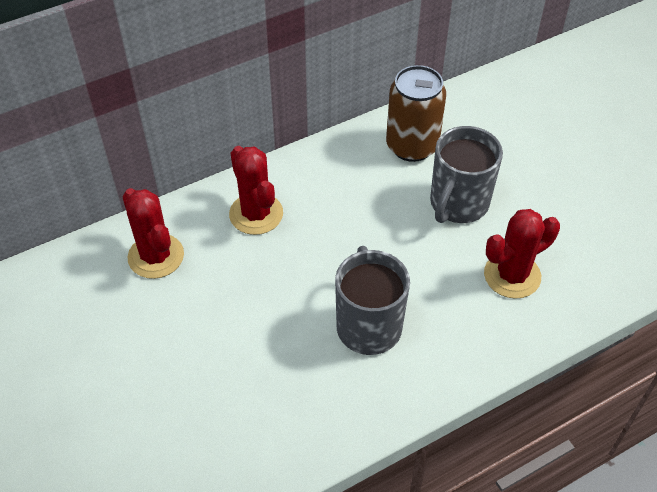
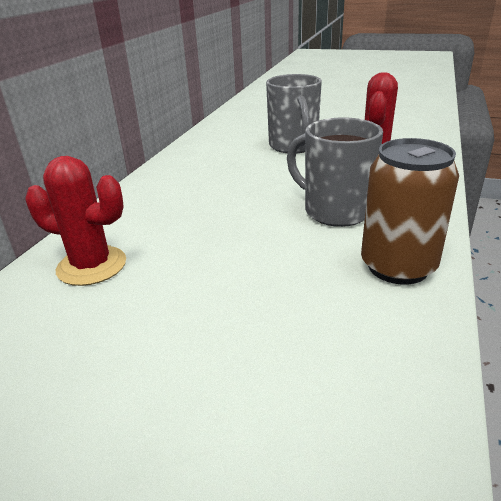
camera: 40 degrees left, 20 degrees down
red cactus [229,146,283,235] -> none
brown can [386,65,446,162] -> brown can moved to [361,138,459,285]

